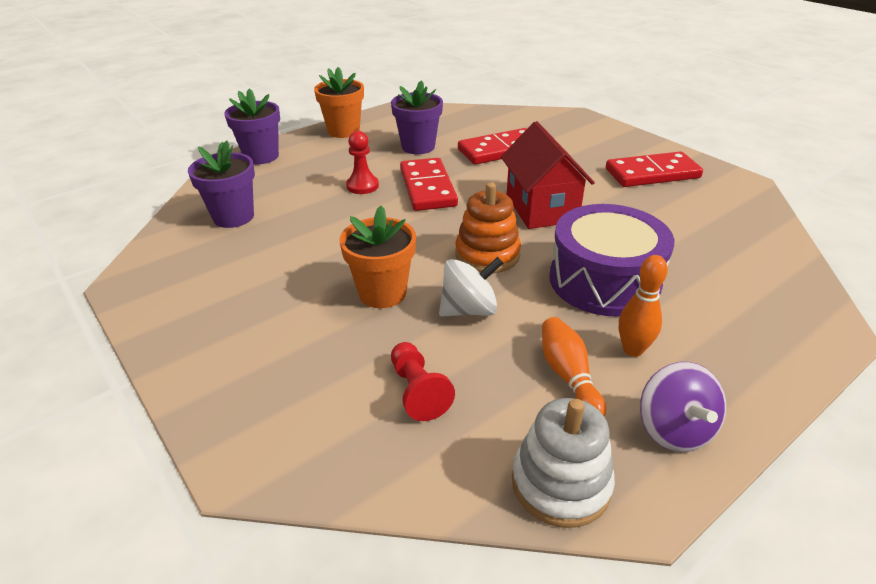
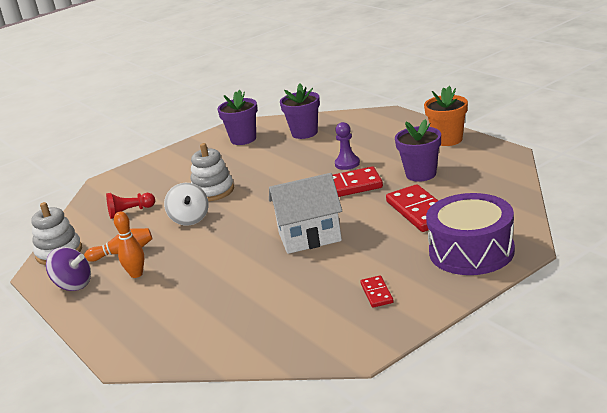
camera: 95 degrees right, 10 degrees down
purple flower pot [224,88,280,164] -> purple flower pot moved to [217,90,257,145]
orange flower pot [339,206,416,308] -> white stacking toy [191,143,234,201]
red pawn [346,131,379,194] -> purple pawn [335,122,360,170]
orange stacking toy [455,182,521,273] -> none
red house [501,121,595,229] -> white house [269,173,342,254]
purple drum [550,204,674,317] -> purple drum moved to [426,193,515,275]
red domino [606,151,703,187] -> red domino [360,275,394,308], size x0.51
purple spinning top [640,362,726,452] -> purple spinning top turned 150 degrees counterclockwise [46,247,91,291]

